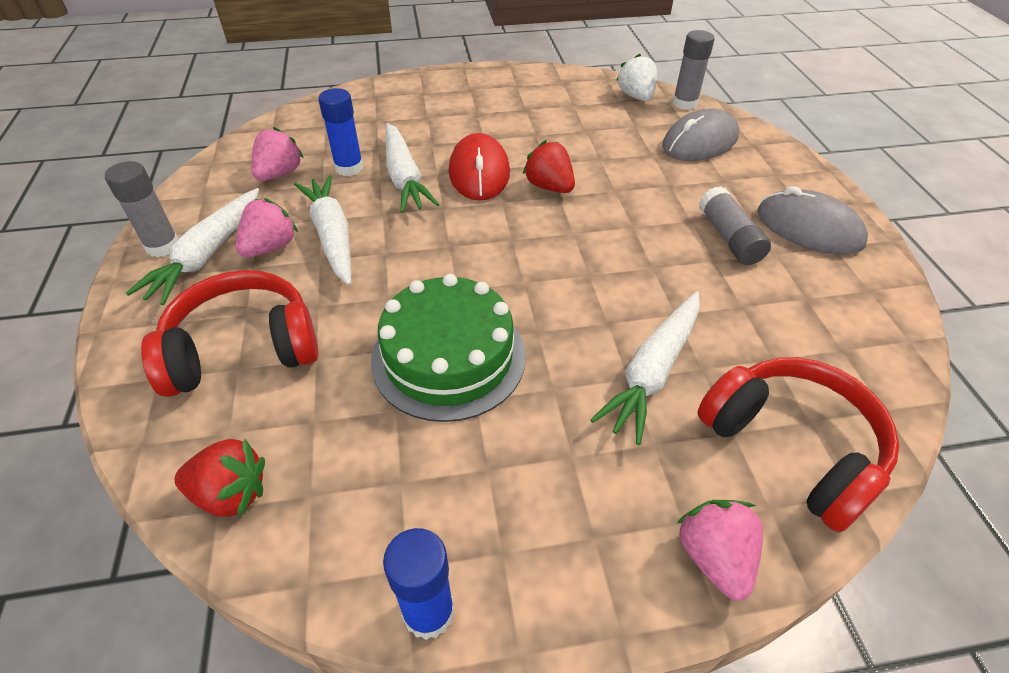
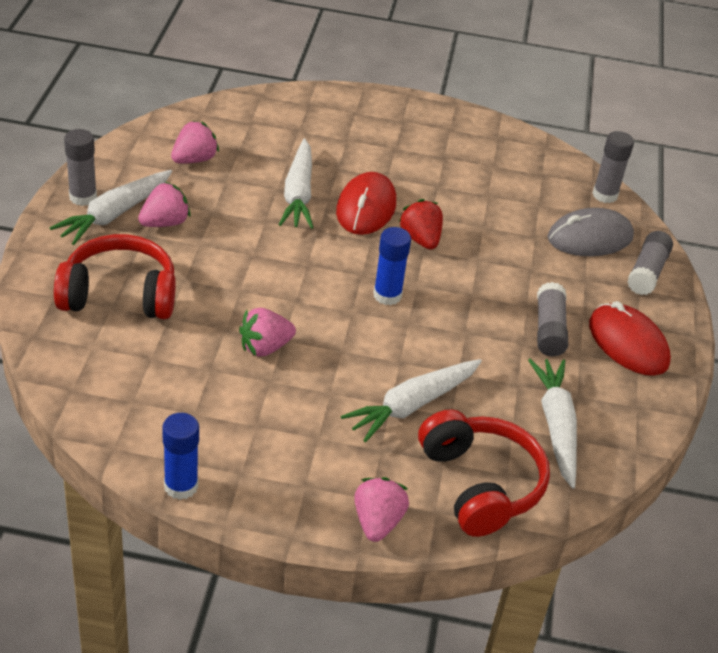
camera: 15 degrees right, 5 degrees down
red strawberry [175,439,265,517] -> none
white carrot [294,175,351,285] -> white carrot moved to [528,359,577,489]
blue glue stick [318,88,364,176] -> blue glue stick moved to [374,227,411,305]
green cake [371,274,526,422] -> pink strawberry [239,308,296,357]
white strawberry [616,54,657,101] -> none
grey mouse [757,186,868,255] -> red mouse [589,301,671,376]
none -> grey glue stick [627,231,673,295]

